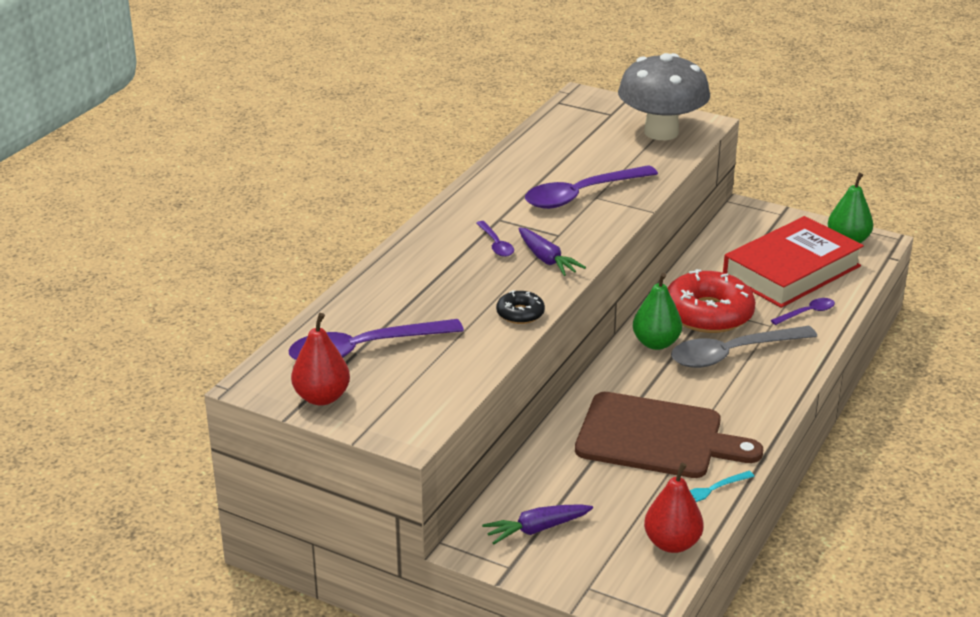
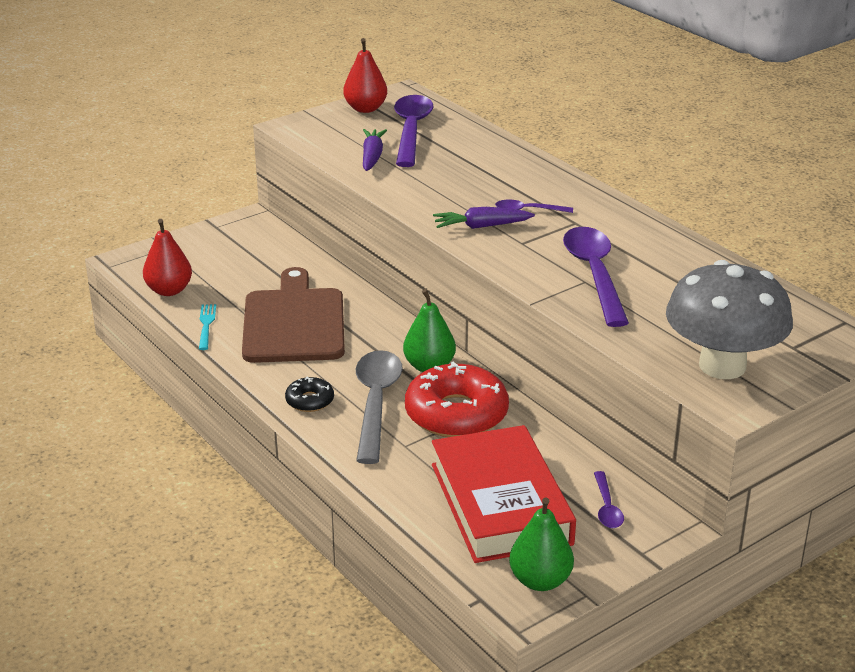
camera: 115 degrees right, 0 degrees up
purple carrot [482,504,593,544] -> purple carrot moved to [363,129,387,171]
black donut [496,290,545,324] -> black donut moved to [285,377,334,412]
brown cutting board [575,392,763,478] -> brown cutting board turned 135 degrees clockwise [242,267,345,363]
purple spoon [771,298,835,325] -> purple spoon moved to [594,471,624,528]

